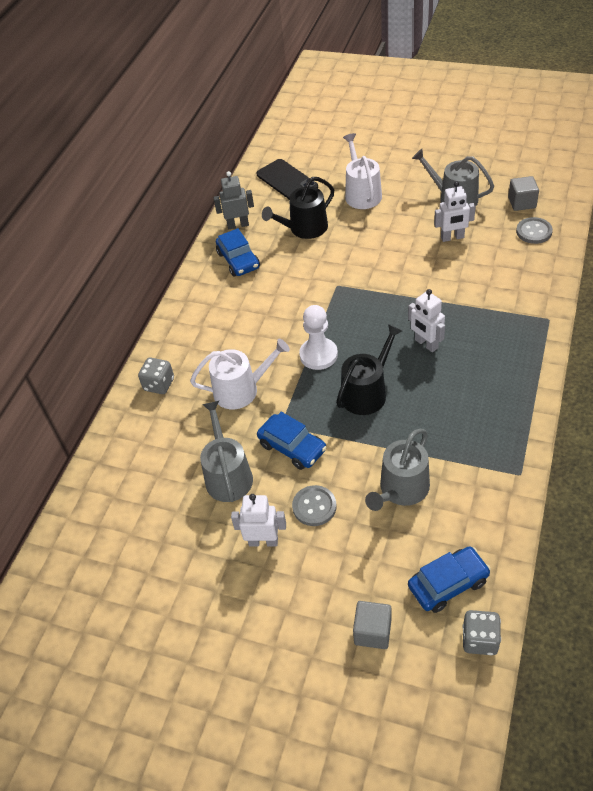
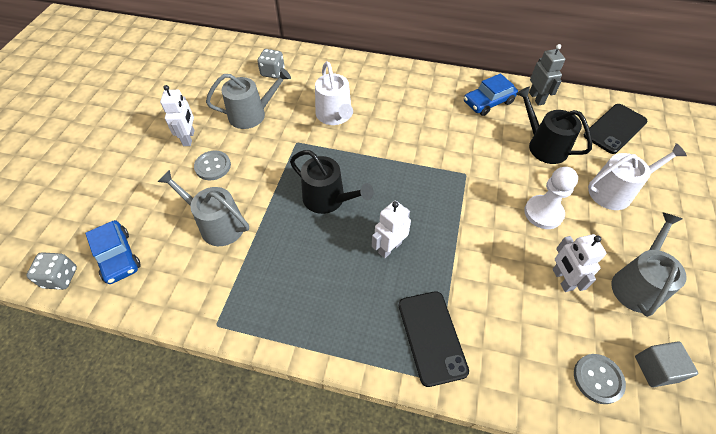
camera: 80 degrees right, 5 degrees up
grey dice [138,358,174,394] -> grey dice moved to [257,49,285,79]
blue car [257,412,327,470] -> none
white pawn [299,305,338,370] -> white pawn moved to [524,167,578,229]
grey cube [353,601,391,649] -> none
none -> black phone [399,291,469,387]

